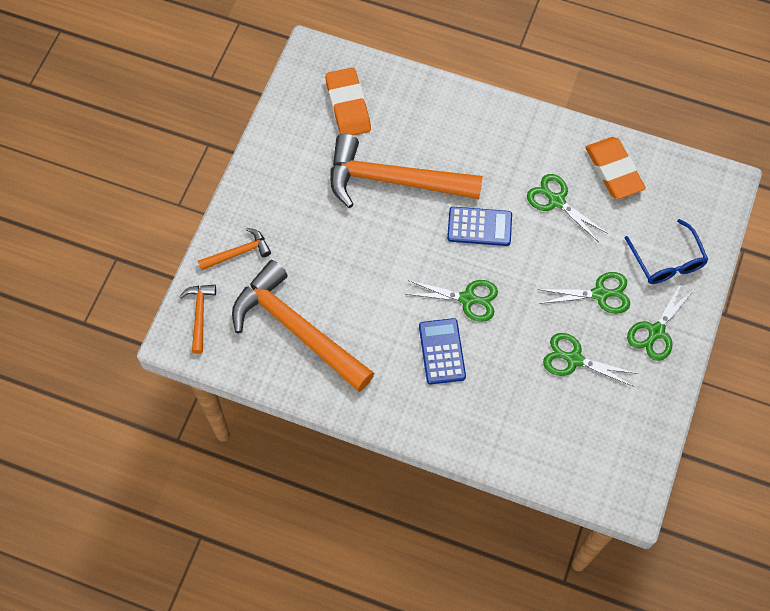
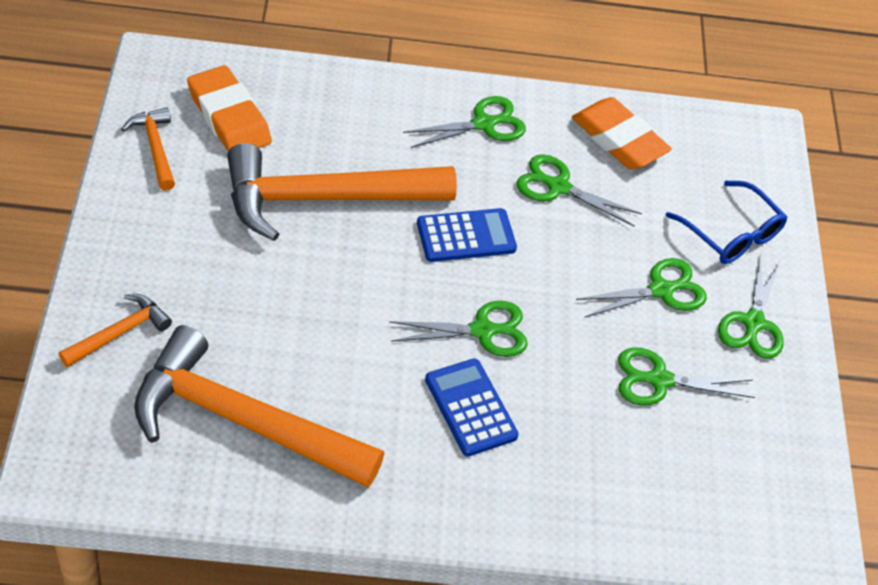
camera: 25 degrees left, 15 degrees down
orange hammer [179,285,216,354] -> orange hammer moved to [121,108,175,191]
none -> green scissors [403,96,526,148]

